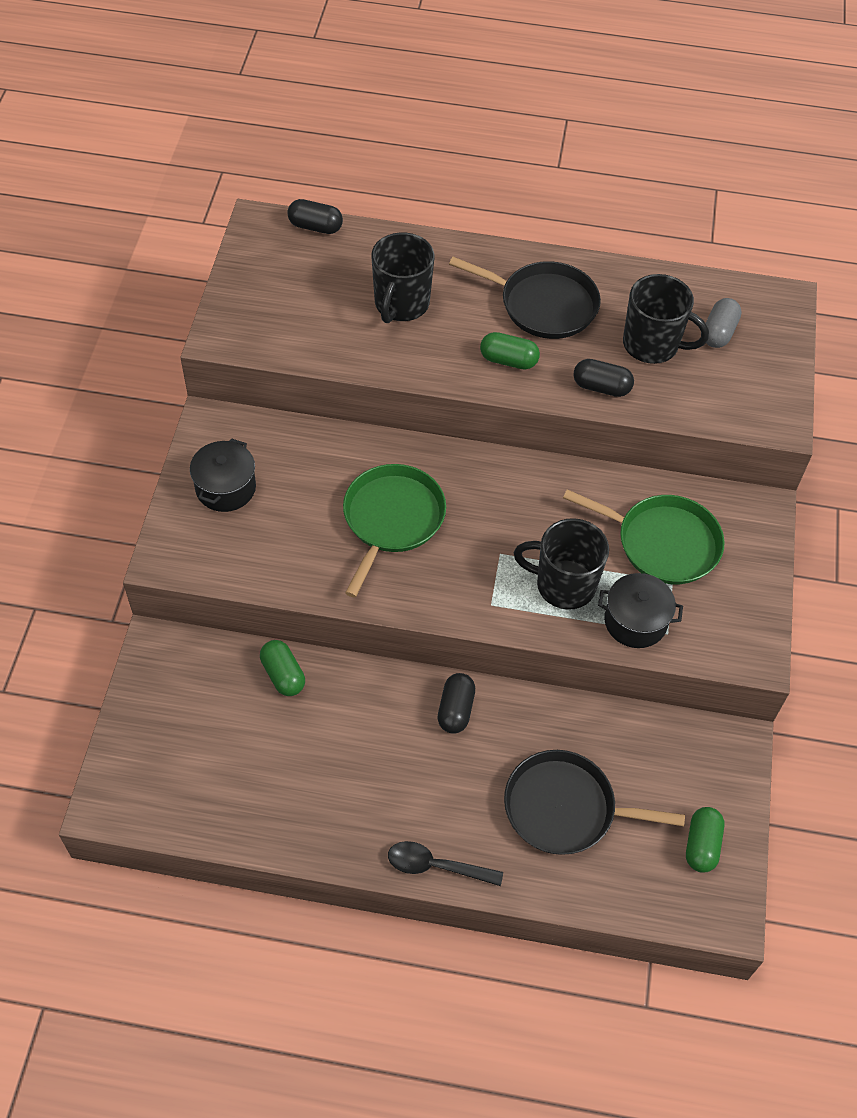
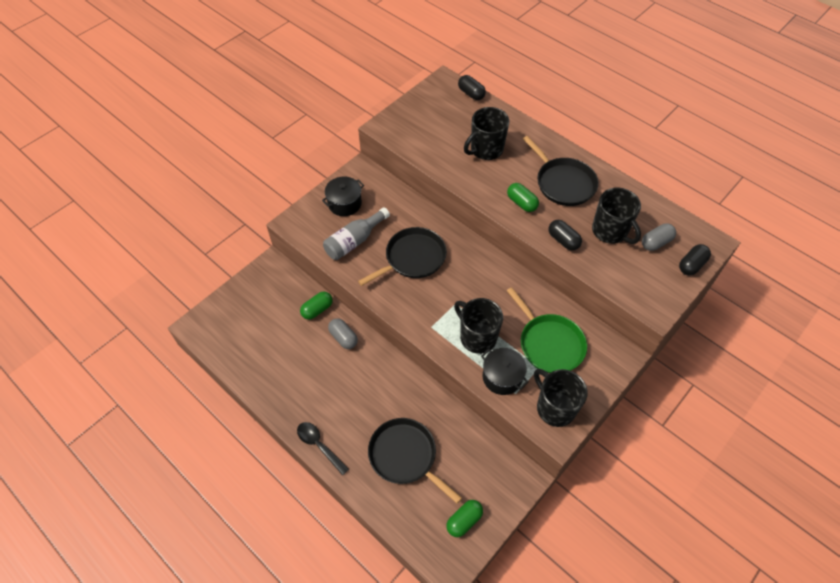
camera: 35 degrees right, 0 degrees up
green capsule [260,640,305,696] -> green capsule turned 45 degrees clockwise [300,291,333,320]
green pan [343,464,446,597] -> black pan [358,227,447,286]
black capsule [438,673,475,733] -> black capsule moved to [679,244,711,275]
none -> grey bottle [323,207,390,260]
none -> grey capsule [328,318,358,349]
none -> black mug [534,369,588,427]

